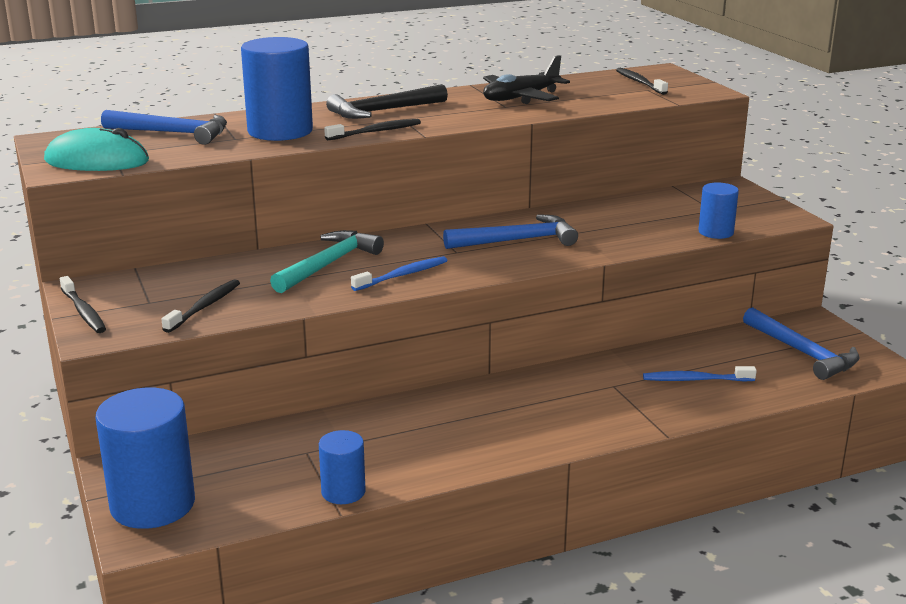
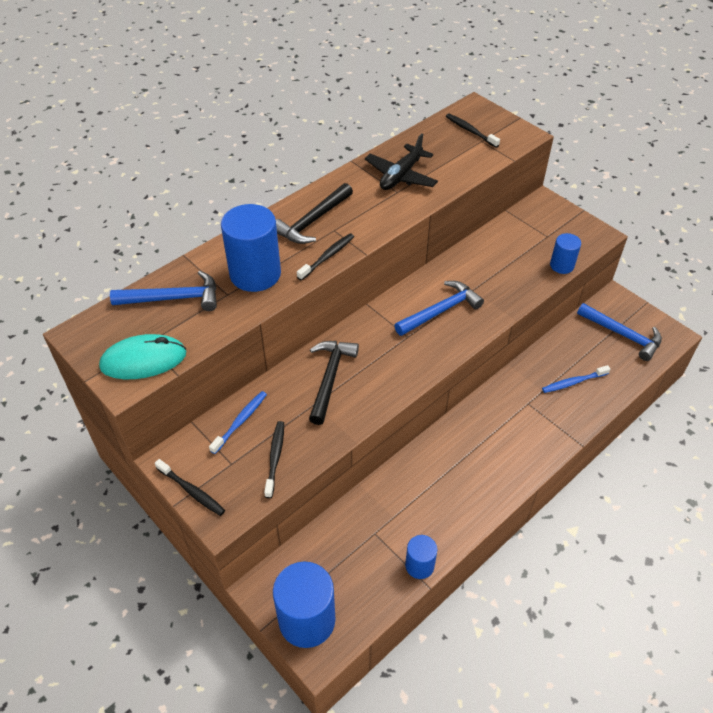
camera: 20 degrees left, 25 degrees up
turquoise hammer [270,230,384,293] -> black hammer [309,341,359,425]
blue toothbrush [351,256,448,291] -> blue toothbrush moved to [209,391,267,454]

